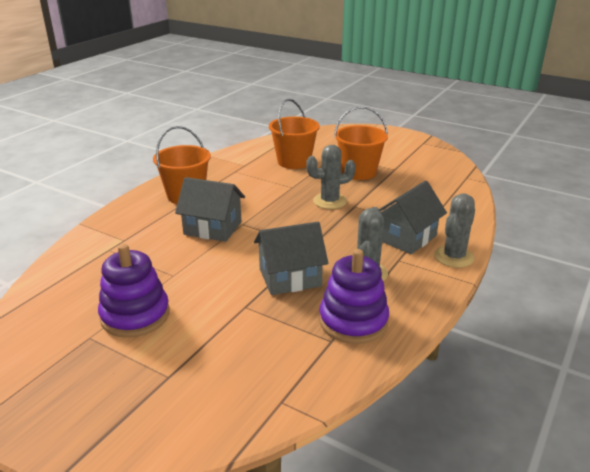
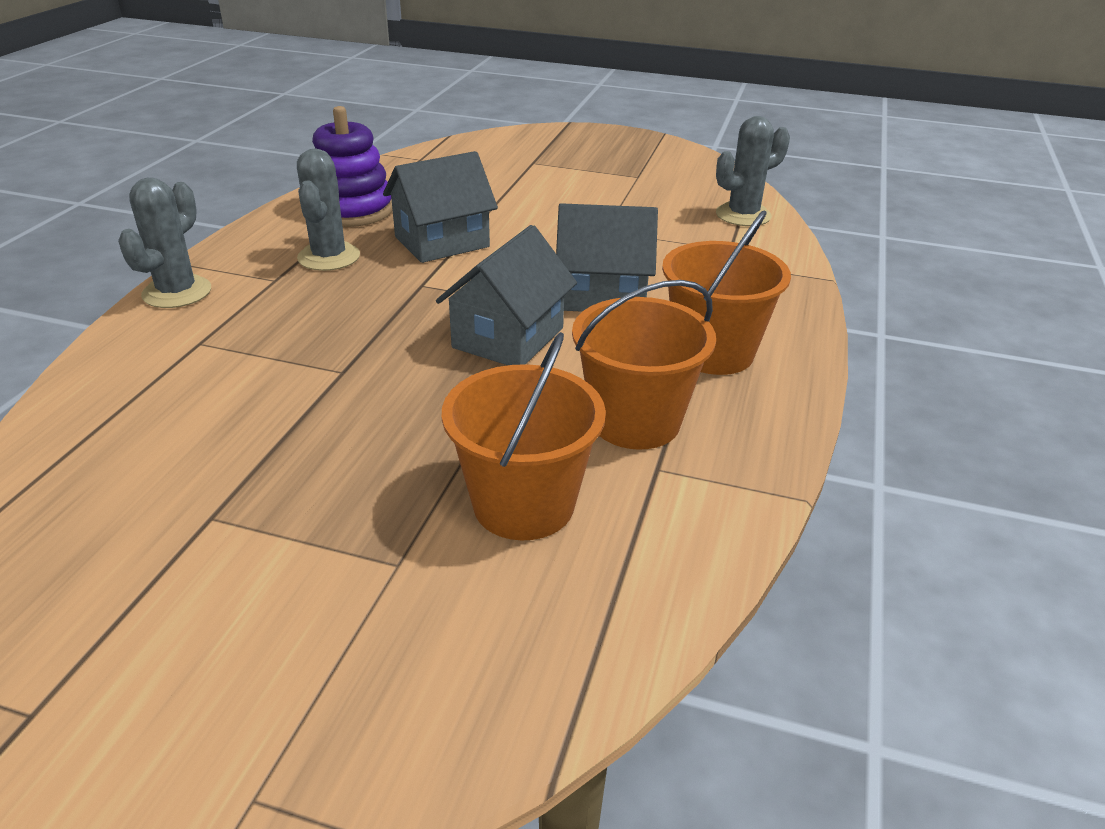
camera: 165 degrees right, 5 degrees up
purple stacking toy [98,244,170,338] -> none
grey cactus [306,145,356,209] -> grey cactus moved to [716,116,790,226]
orange bucket [334,107,388,180] -> orange bucket moved to [572,280,716,450]
grey house [379,180,447,254] -> grey house moved to [436,225,577,365]

